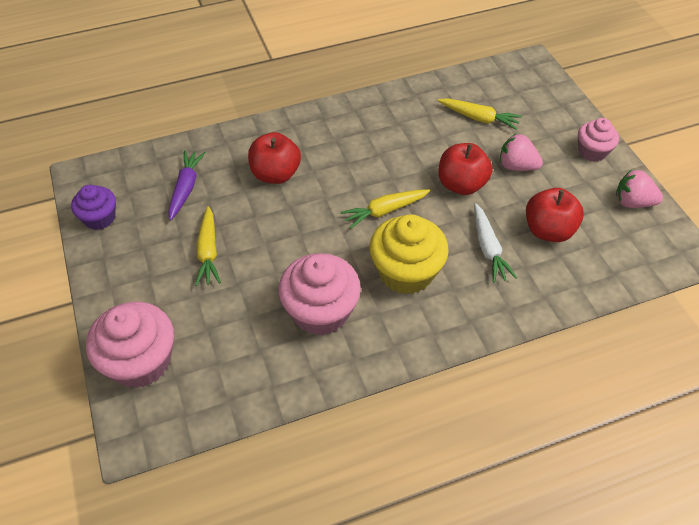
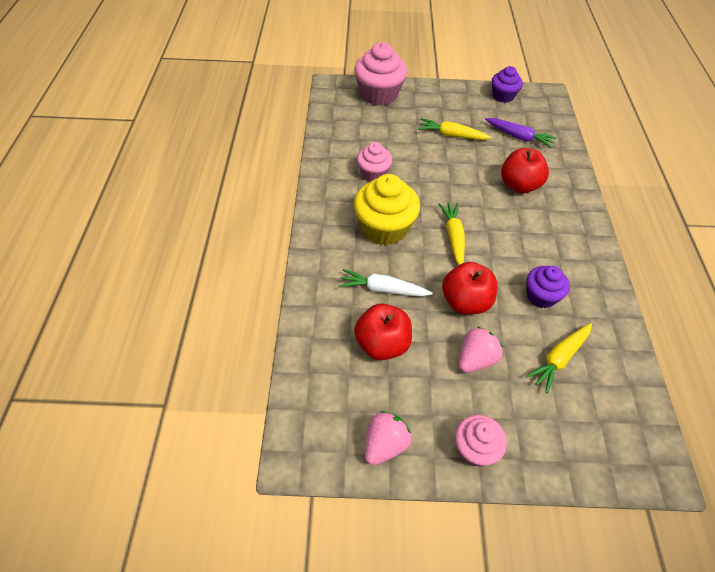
camera: 110 degrees right, 0 degrees up
pink cupcake [278,253,361,335] -> pink cupcake [357,142,392,182], size x0.59
none -> purple cupcake [526,266,570,308]

